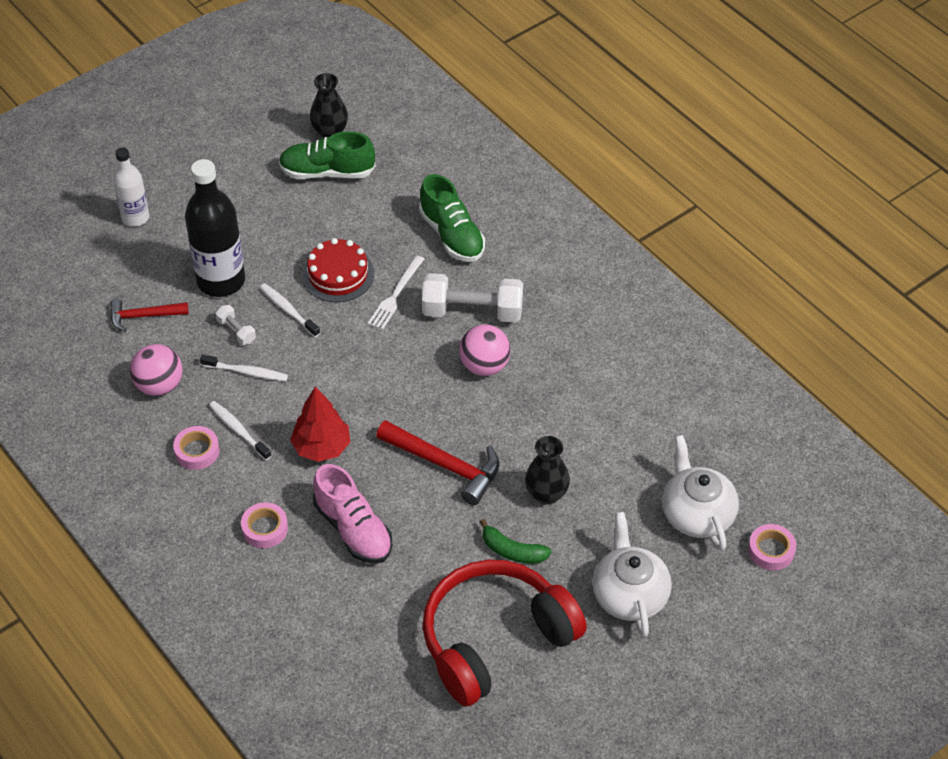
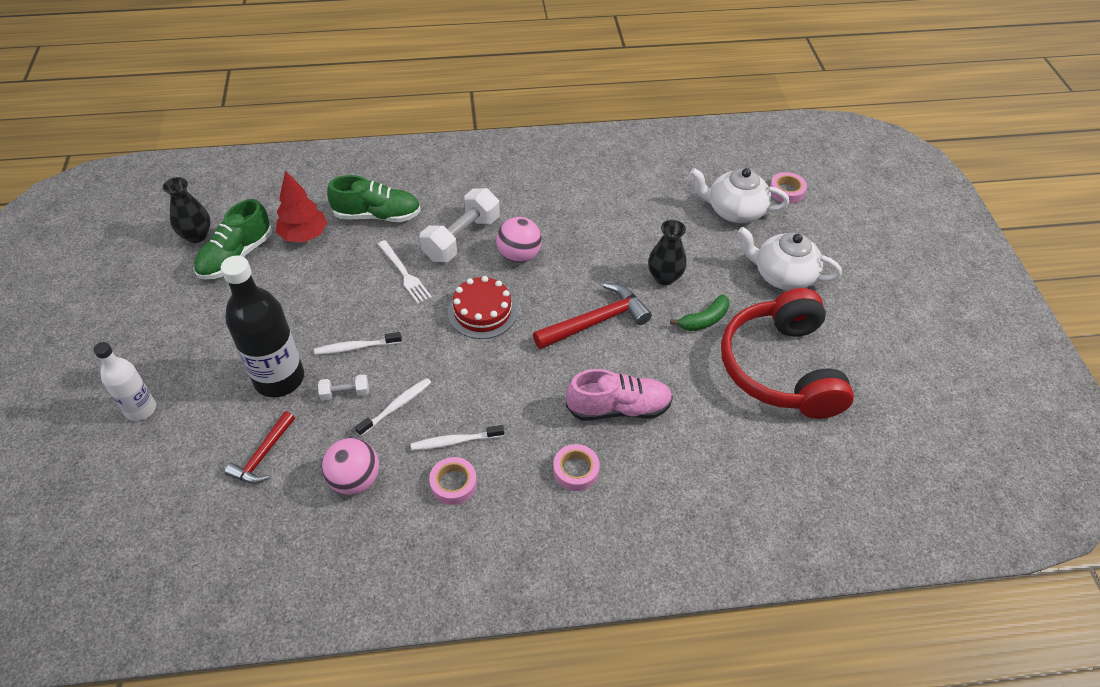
camera: 60 degrees left, 0 degrees up
red tree [290,387,350,462] -> red tree moved to [276,171,327,242]
red cake [302,238,374,302] -> red cake moved to [448,276,518,339]

